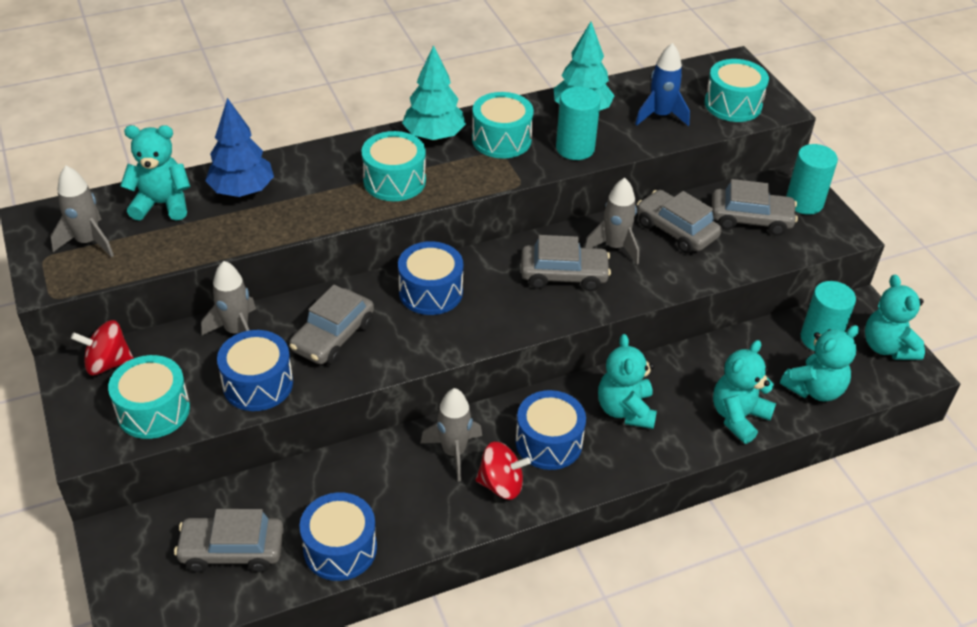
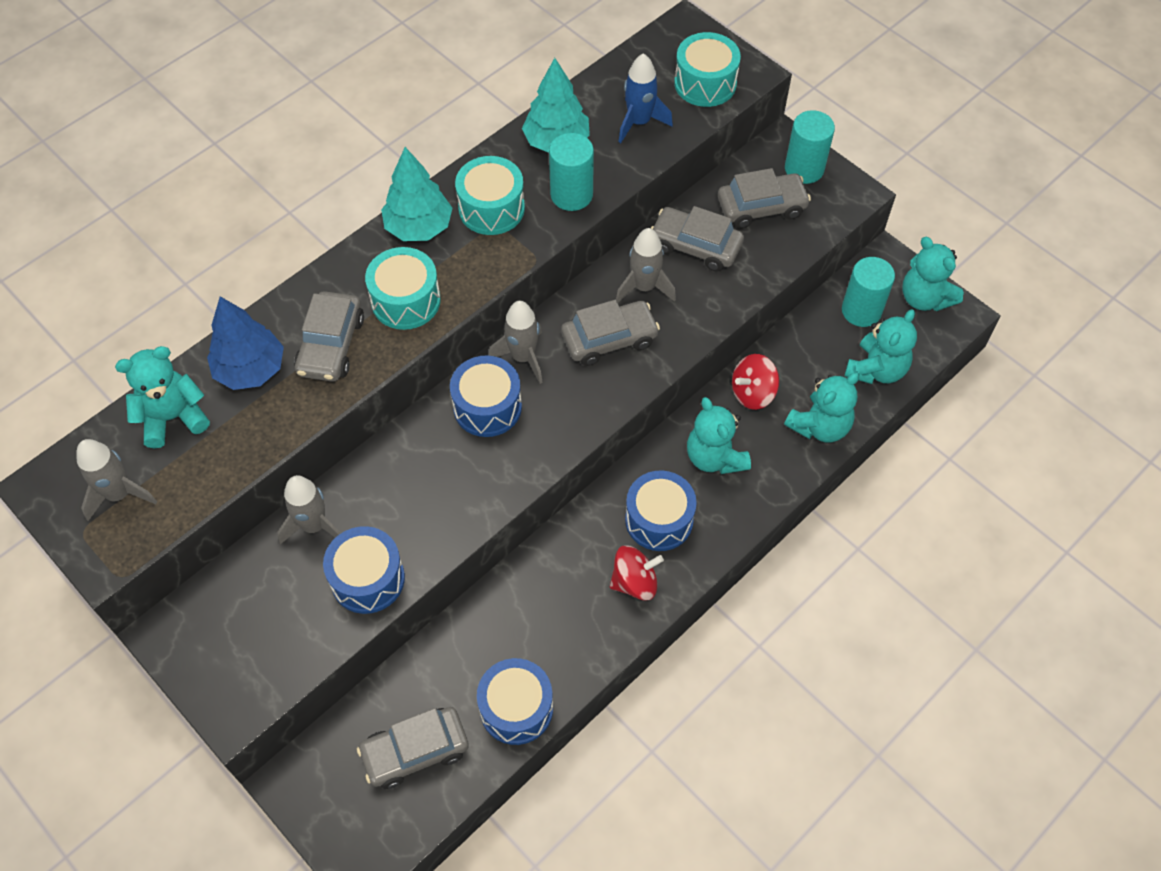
camera: 20 degrees left, 15 degrees up
red spinning top [71,320,134,375] -> red spinning top moved to [732,354,779,410]
turquoise drum [108,355,190,439] -> none
grey car [289,285,374,365] -> grey car moved to [294,291,364,382]
grey rocket [421,388,482,481] -> grey rocket moved to [488,301,543,384]
turquoise teddy bear [713,340,776,444] -> turquoise teddy bear turned 150 degrees counterclockwise [784,372,860,443]

